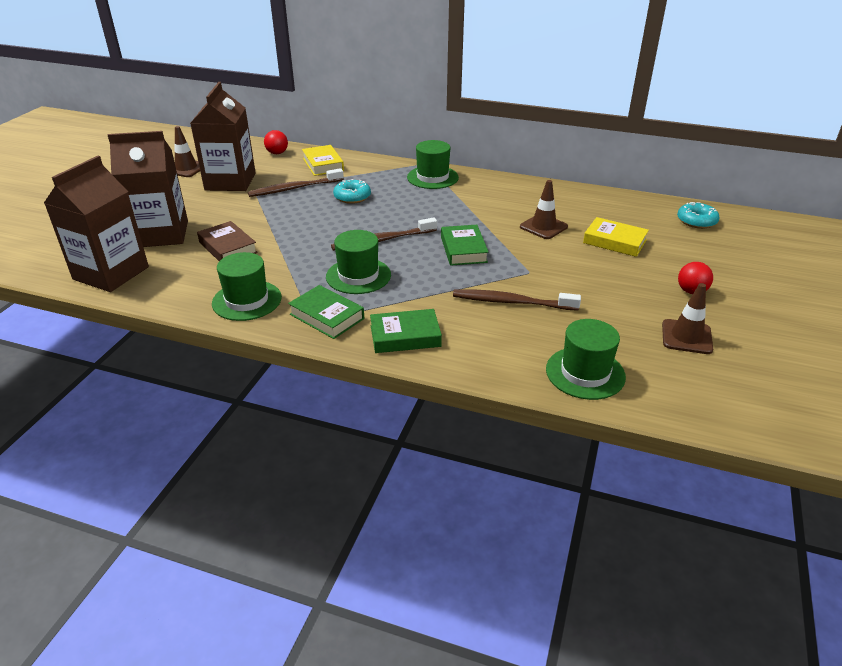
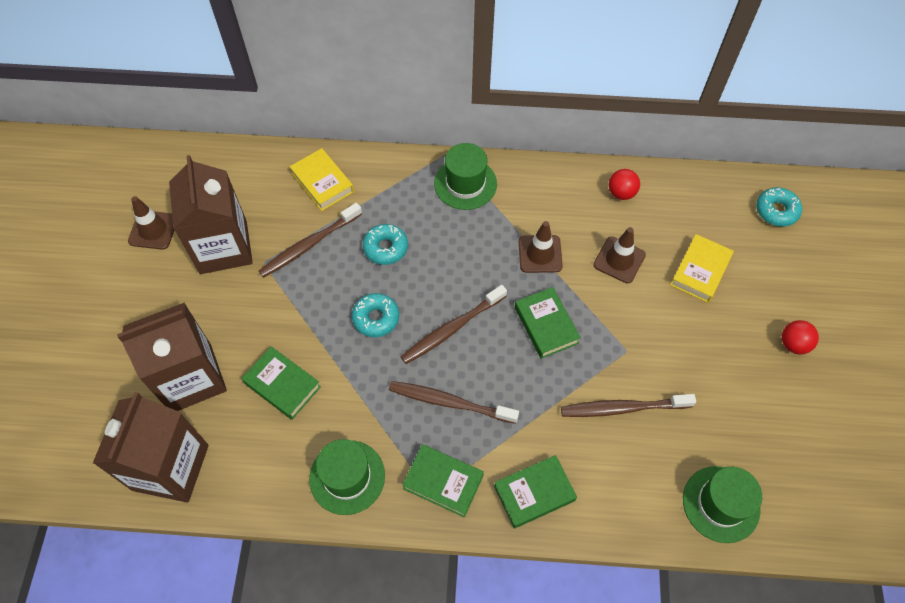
camera: 15 degrees left, 25 degrees up
brown book [197,221,258,261] -> green book [242,346,321,420]
red ball [264,130,288,154] -> red ball moved to [609,169,640,200]
green hat [326,230,391,294] -> brown toothbrush [389,381,519,424]
yellow book [583,217,649,257] -> yellow book turned 75 degrees counterclockwise [670,234,734,303]
brown traffic cone [662,283,713,354] -> brown traffic cone moved to [519,221,563,273]
none -> turquoise donut [352,293,399,337]

